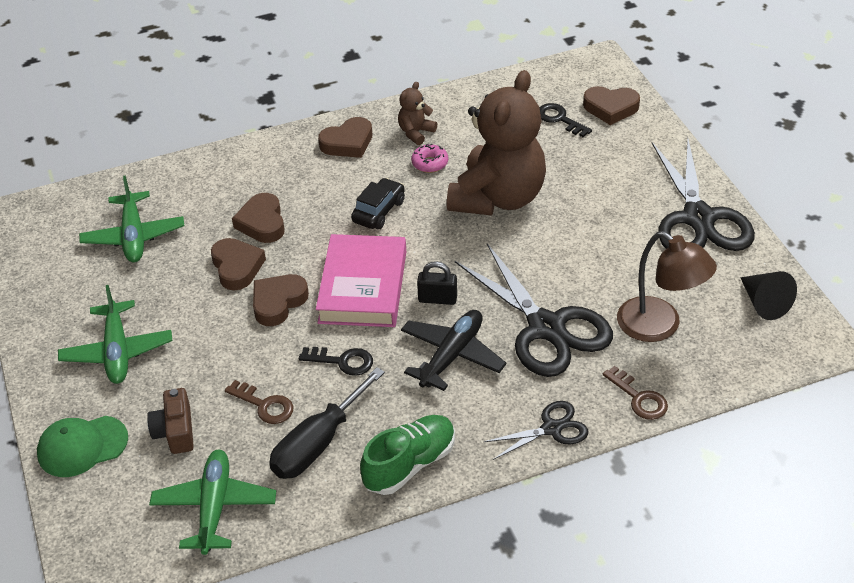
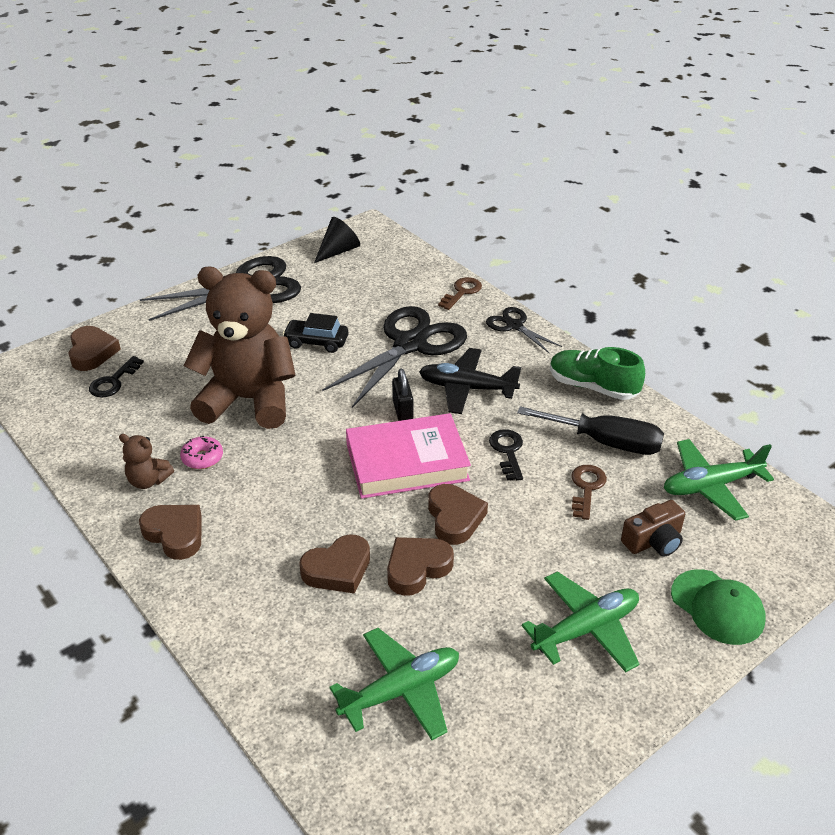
camera: 110 degrees left, 5 degrees down
brown heart [253,274,309,326] -> brown heart turned 120 degrees counterclockwise [428,484,488,545]
black car [351,178,405,229] -> black car moved to [283,313,348,353]
brown lamp [617,231,717,342] -> none

